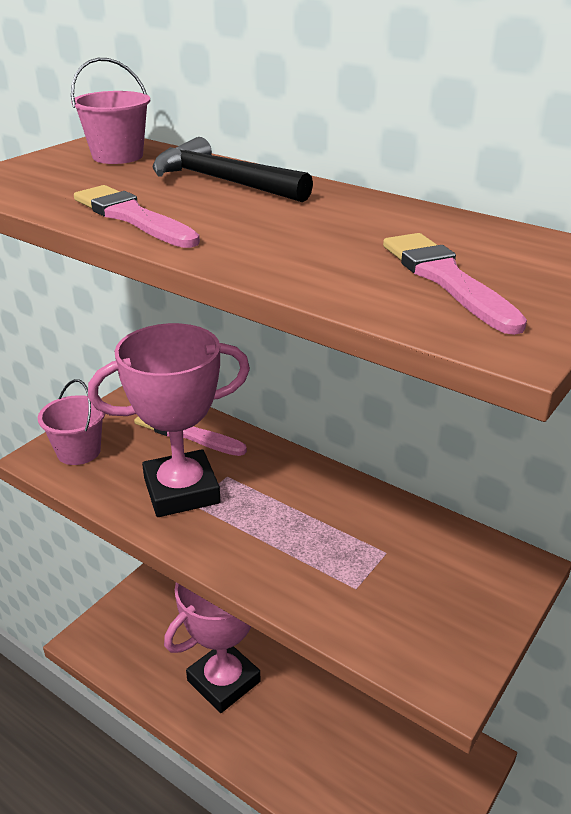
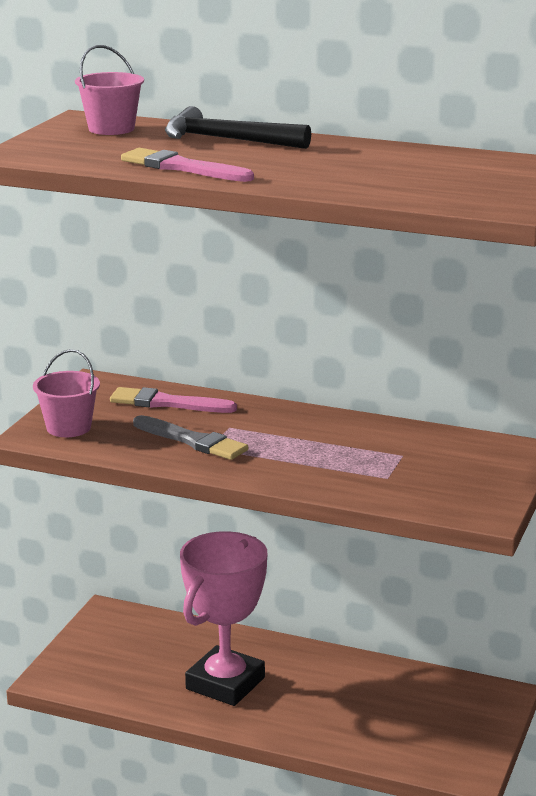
camera: 15 degrees left, 10 degrees down
pink trophy [88,323,250,517] -> grey brush [133,415,248,460]
pink brush [383,233,527,335] -> none

